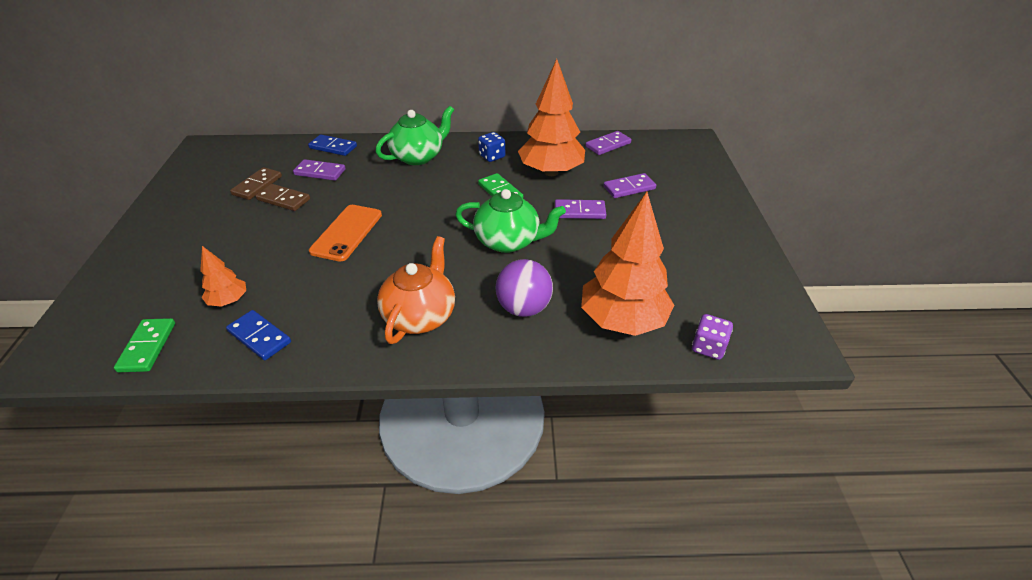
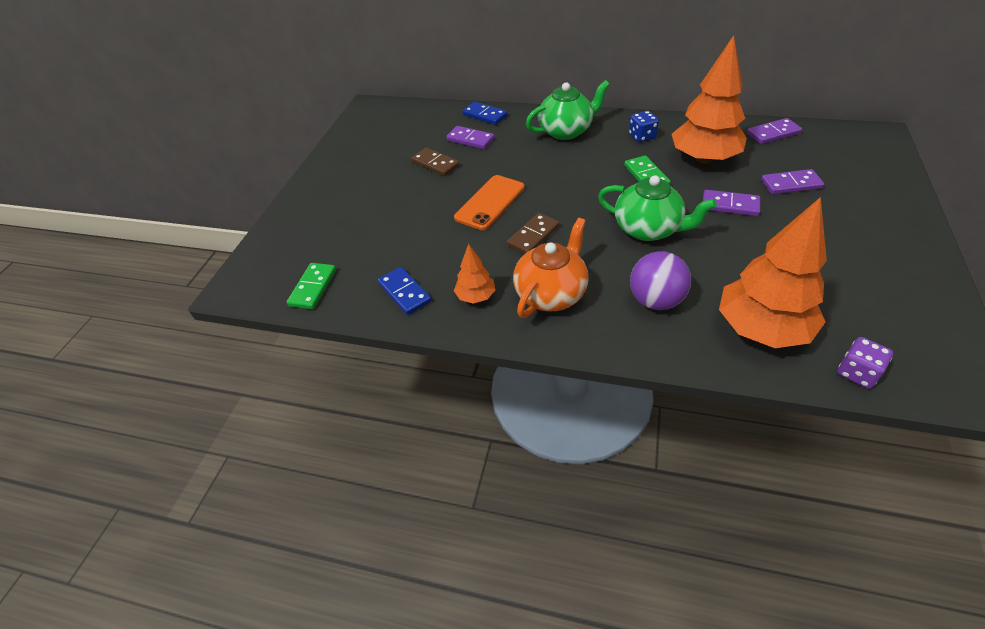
camera: 20 degrees right, 5 degrees up
orange tree [200,246,246,307] -> orange tree moved to [454,244,495,304]
brown domino [230,167,282,200] -> brown domino moved to [507,213,560,254]

